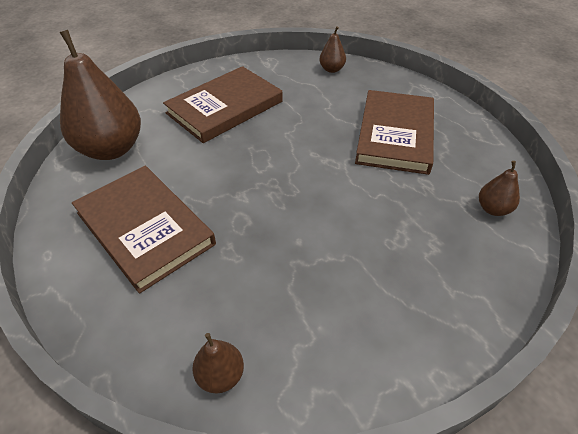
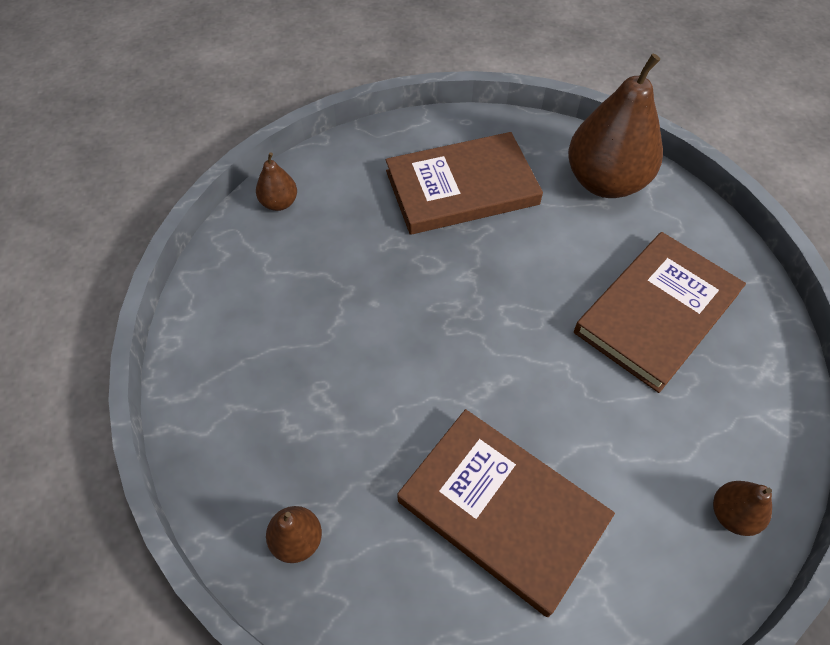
camera: 115 degrees right, 10 degrees up
brown book [163,66,283,143] -> brown book turned 60 degrees clockwise [574,232,746,393]

